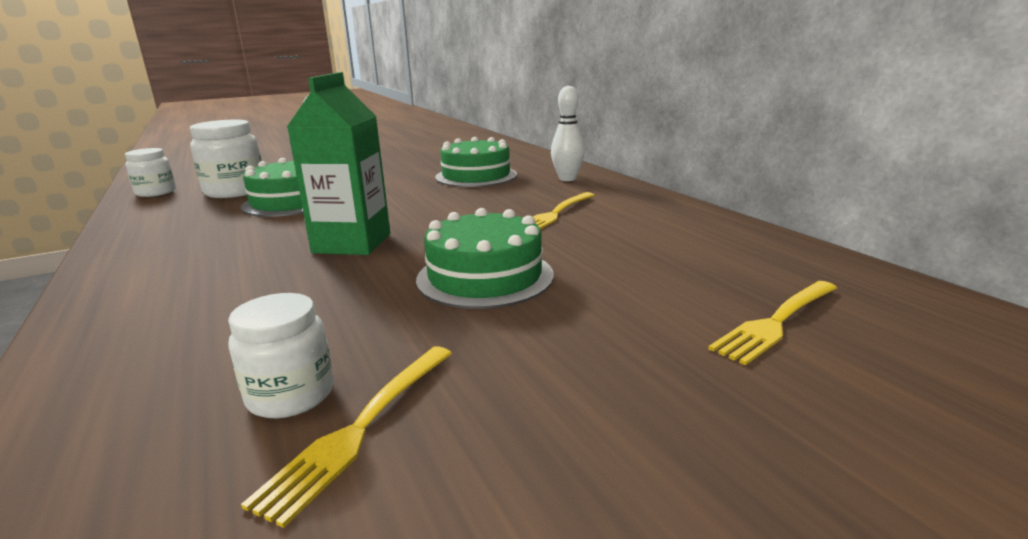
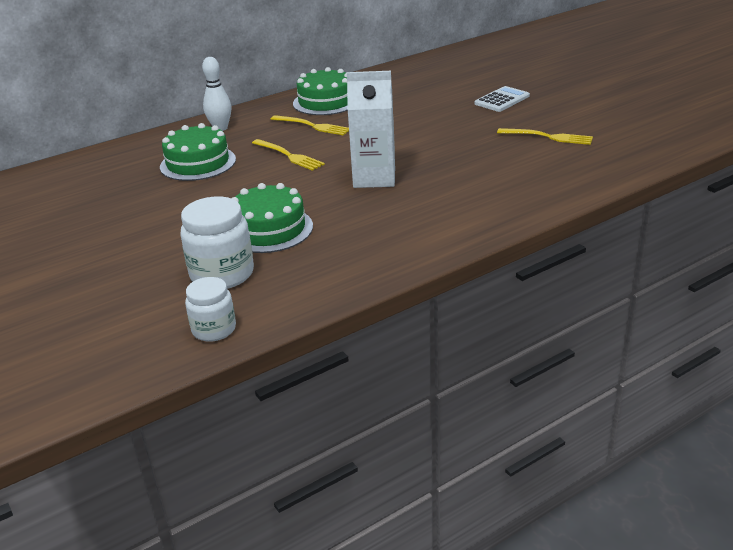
camera: 95 degrees left, 10 degrees up
white jar [228,293,334,418] -> none
green carton [287,72,390,255] -> white carton [347,71,395,188]
green cake [416,208,554,309] -> green cake moved to [293,67,348,115]
yellow fork [708,281,837,365] -> yellow fork moved to [252,139,325,171]
none -> white calculator [475,86,530,112]

